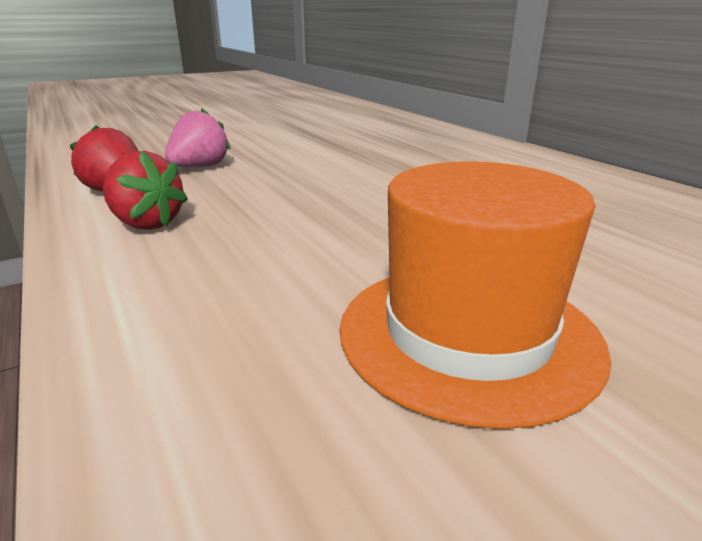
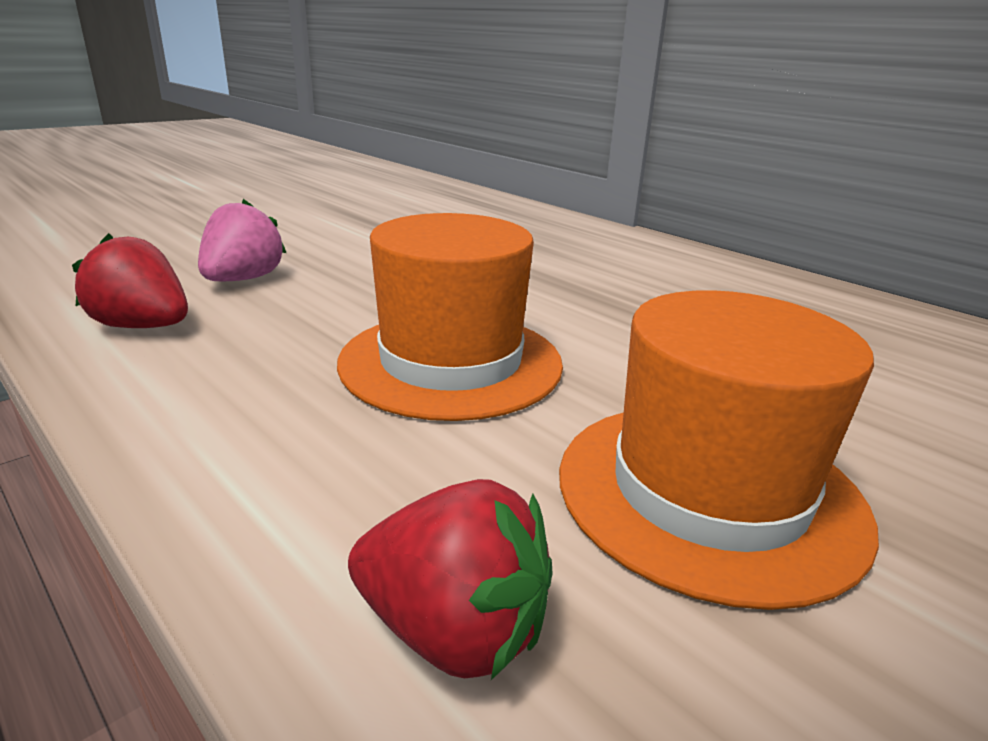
camera: 15 degrees left, 0 degrees up
red strawberry [103,151,188,230] -> red strawberry moved to [348,479,553,680]
none -> orange hat [337,213,563,421]

